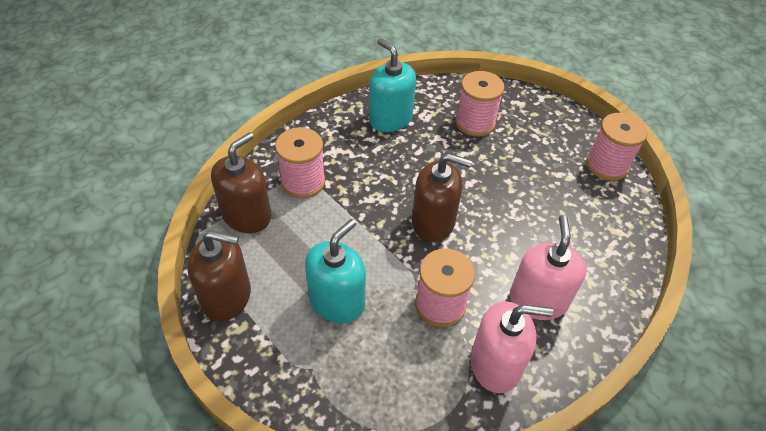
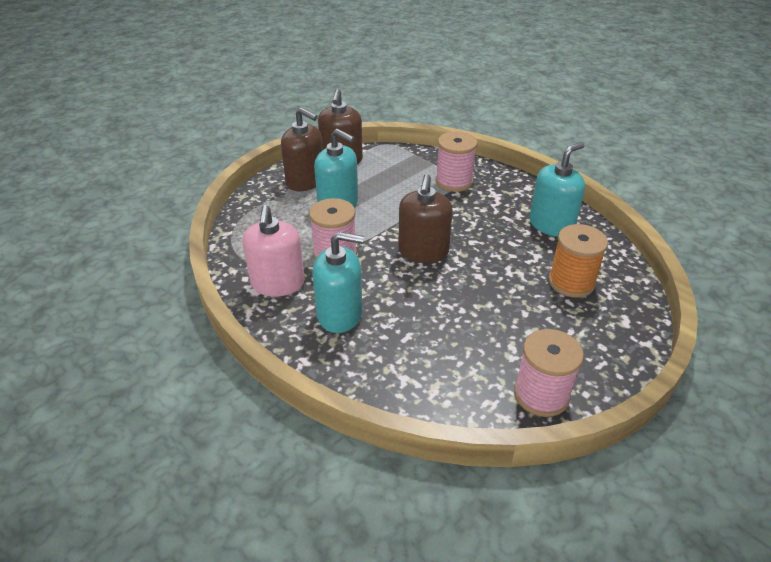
camera: 90 degrees right, 10 degrees down
brown soap dispenser [211,132,271,233] -> brown soap dispenser moved to [281,107,323,191]
pink spool [455,71,504,137] -> orange spool [549,224,608,298]
pink soap dispenser [510,215,587,320] -> turquoise soap dispenser [312,232,364,333]

